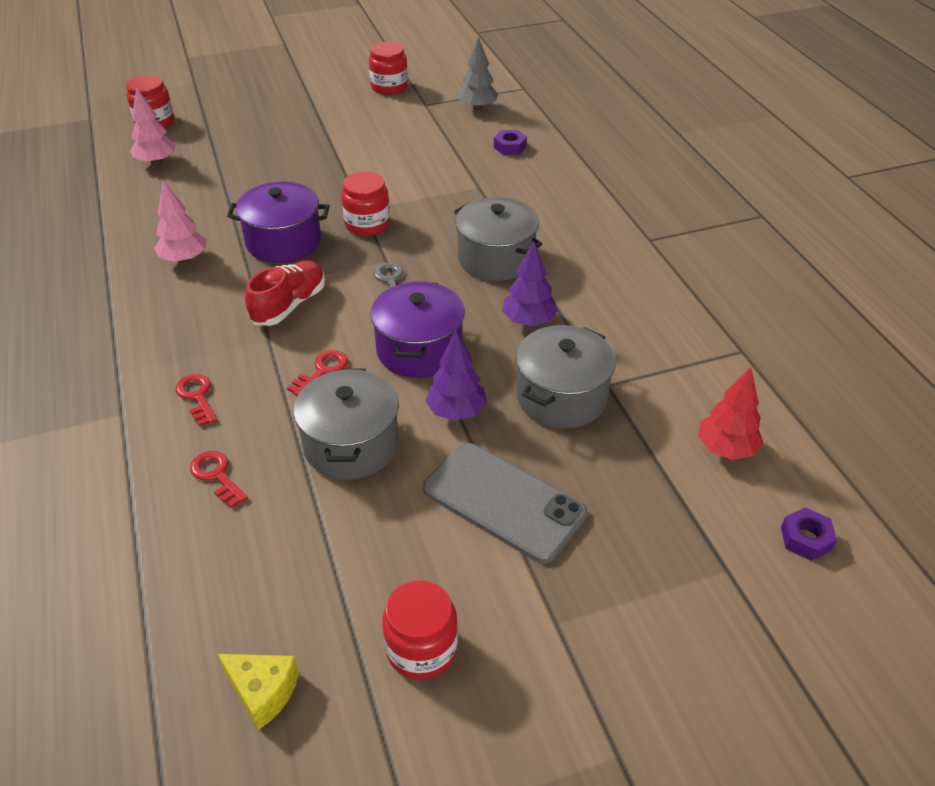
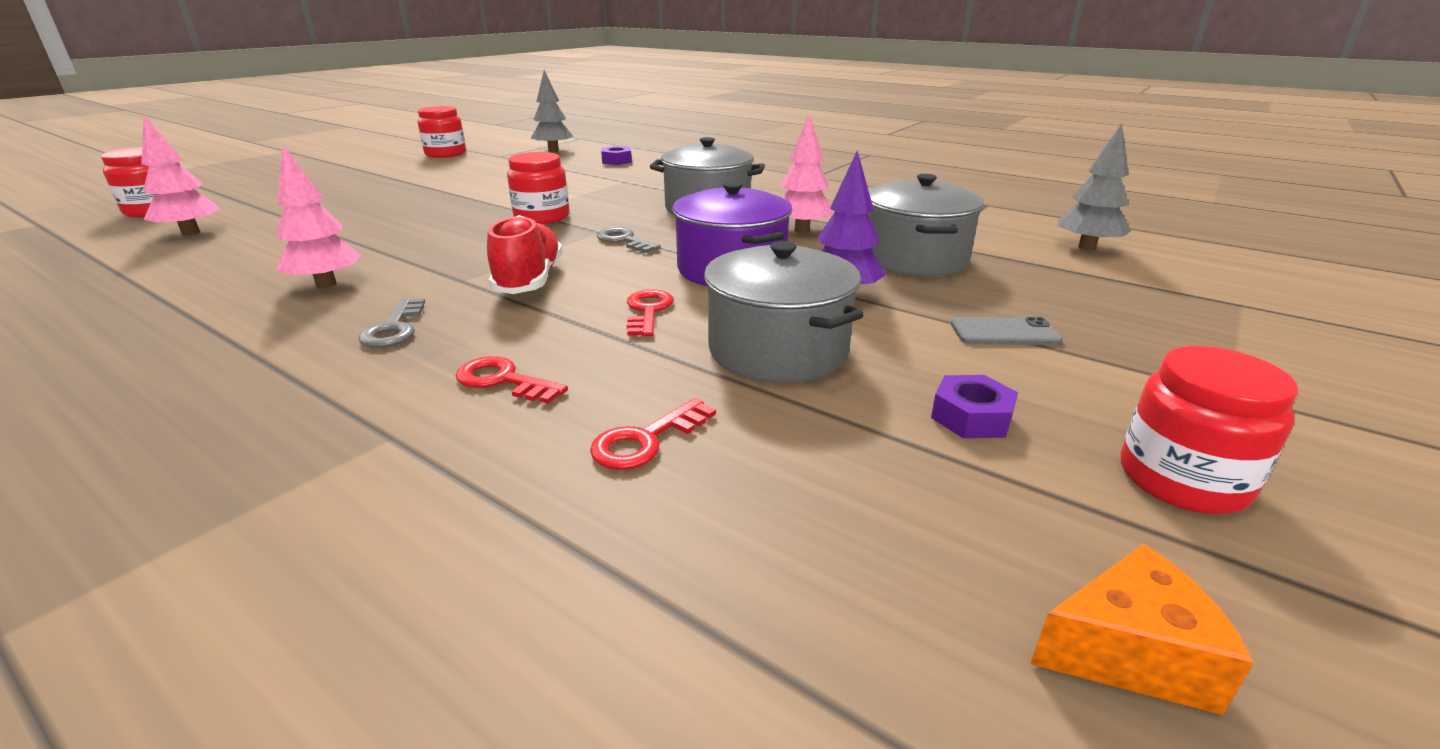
camera: 35 degrees left, 15 degrees down
red key [190,451,248,508] -> red key turned 60 degrees counterclockwise [590,398,716,470]
yellow cheese [218,654,299,730] -> orange cheese [1030,544,1253,715]
purple pot [227,182,329,263] -> none
grey phone [423,443,587,563] -> grey phone [951,317,1063,345], size x0.48
purple tree [502,241,558,326] -> pink tree [781,113,835,233]
red tree [698,367,763,460] -> grey tree [1058,123,1131,251]
purple nut [781,507,837,561] -> purple nut moved to [931,375,1018,438]
none -> grey key [358,298,425,348]

